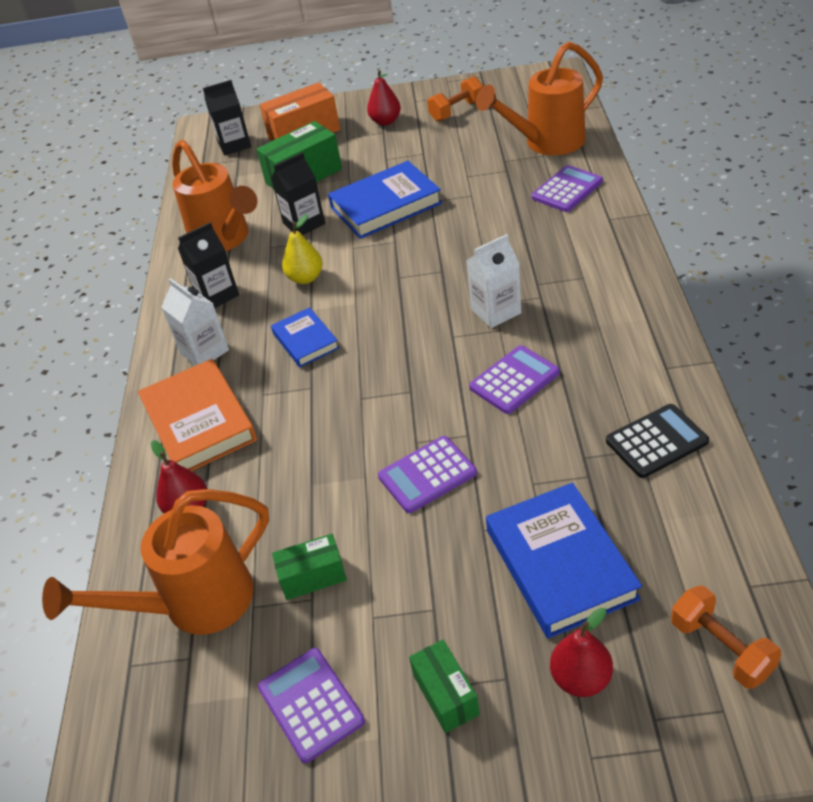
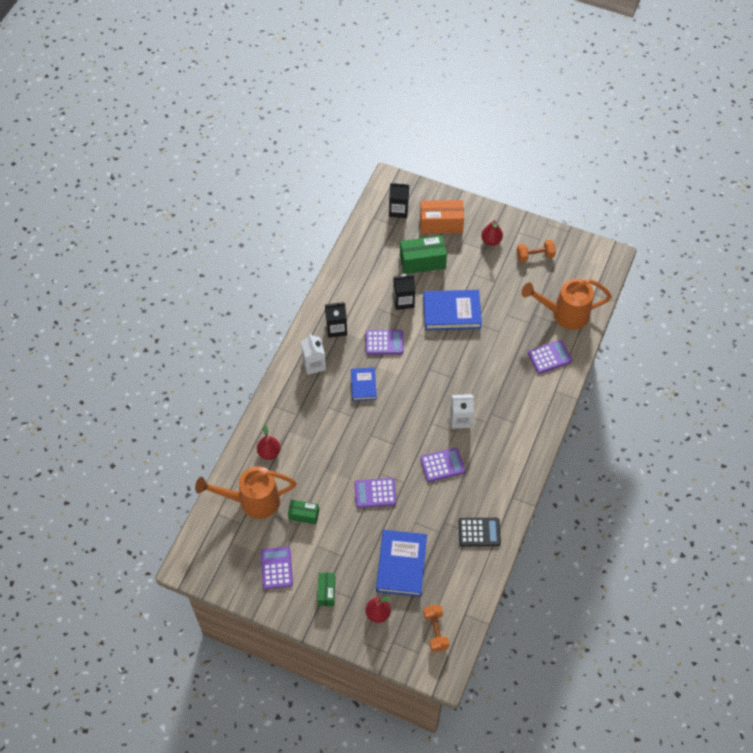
camera: 20 degrees right, 15 degrees up
orange book [138,359,257,471] -> none
orange watering can [172,140,258,251] -> none
yellow pear [282,214,323,284] -> purple calculator [366,330,404,355]

